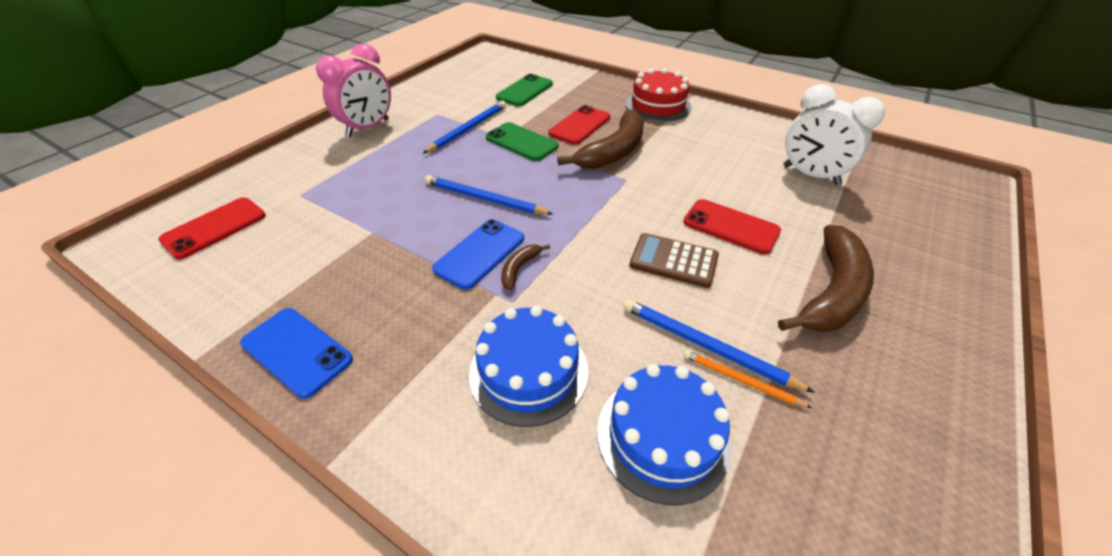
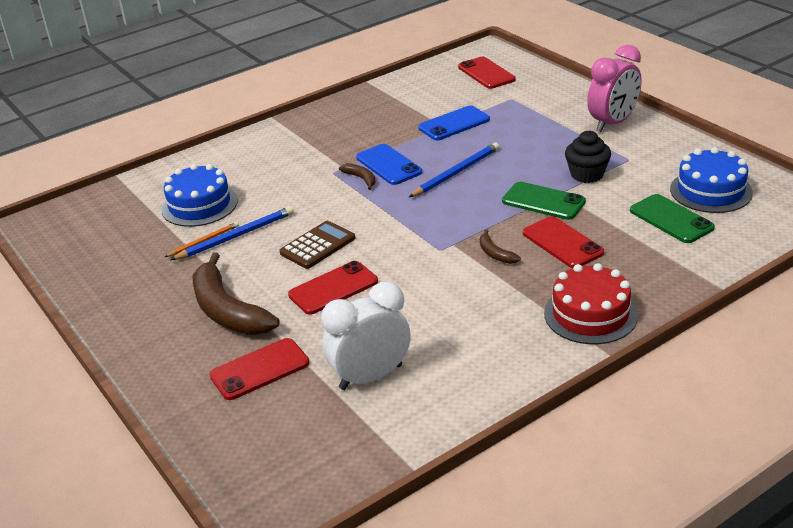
camera: 115 degrees right, 10 degrees down
blue phone [240,308,353,399] -> blue phone moved to [418,105,490,140]
pink clock [316,43,391,137] -> pink clock turned 105 degrees counterclockwise [587,45,642,132]
blue pencil [423,101,506,153] -> black cupcake [565,131,611,183]
blue cake [469,306,588,427] -> blue cake moved to [670,147,753,213]
green phone [486,122,559,161] -> green phone turned 60 degrees clockwise [502,182,586,220]
brown banana [557,109,644,169] -> brown banana [480,229,521,264], size x0.44
none -> red phone [209,338,309,400]

